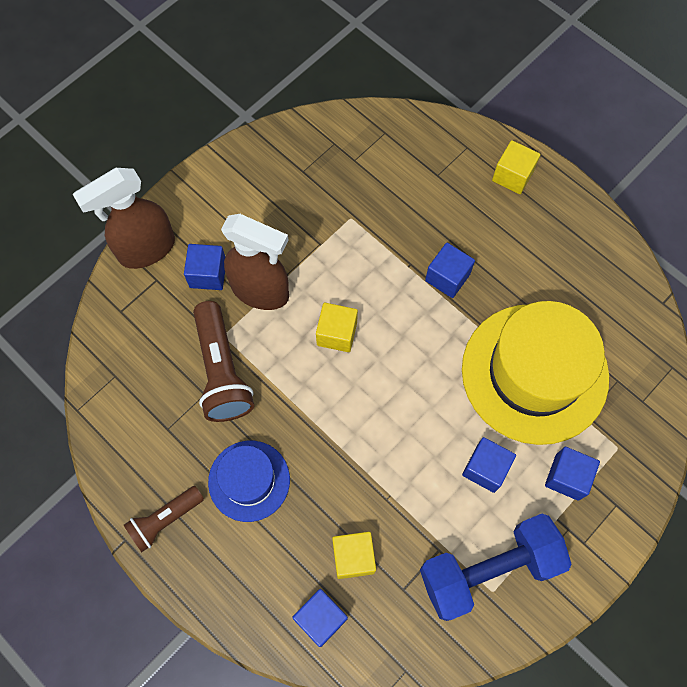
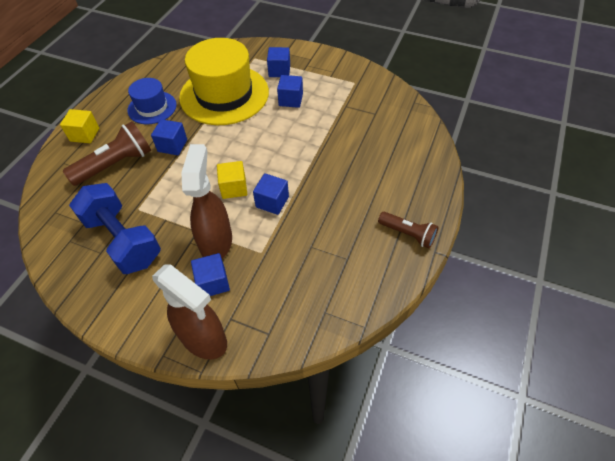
camera: 110 degrees left, 15 degrees down
brown flashlight [193,301,254,422] -> brown flashlight moved to [63,121,151,186]
blue hat [208,441,290,522] -> blue hat moved to [127,78,177,124]
blue cube [292,589,348,647] -> blue cube moved to [253,173,289,215]
yellow cube [332,532,376,579] -> none
blue dumbbell [420,514,572,621] -> blue dumbbell moved to [69,183,161,274]

